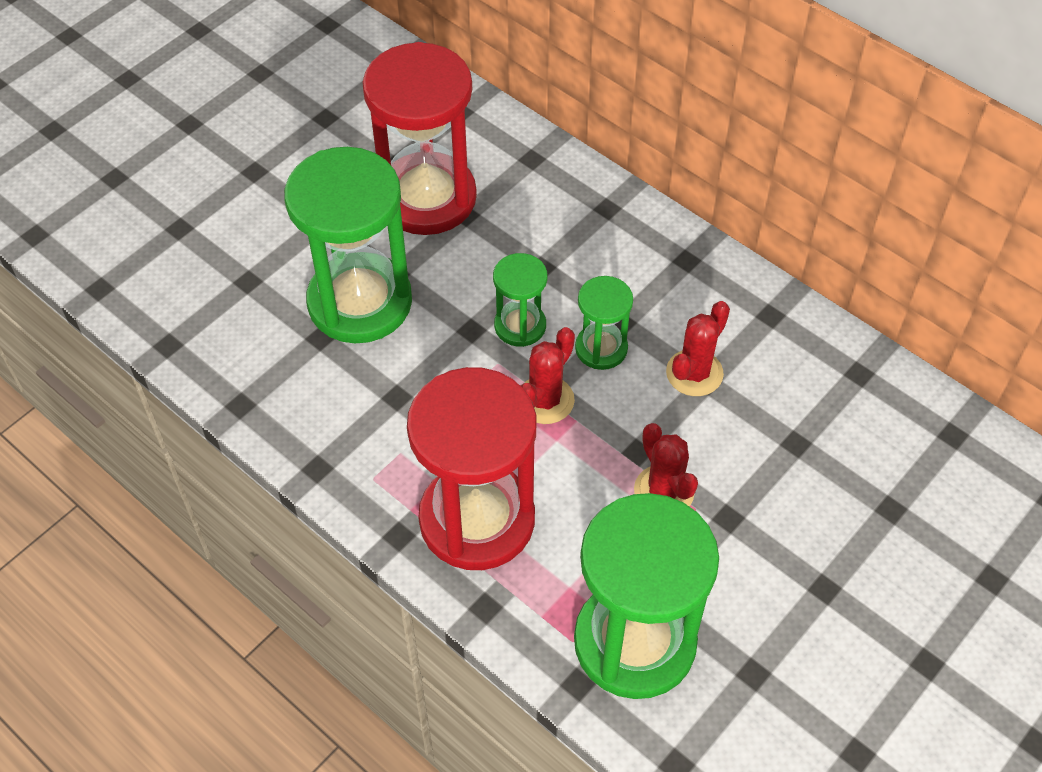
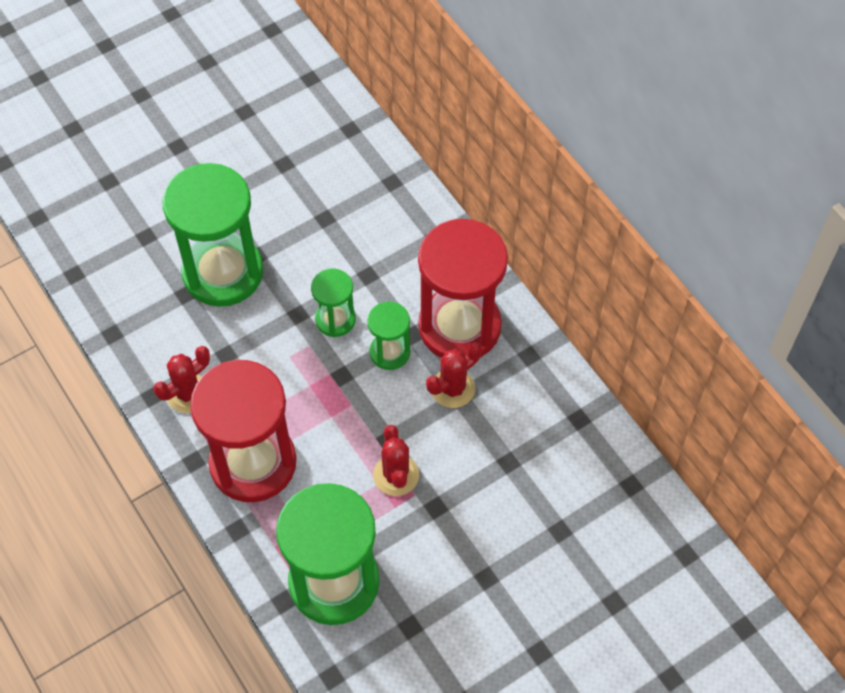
camera: 15 degrees right, 5 degrees up
red hourglass [362,42,477,235] -> red hourglass moved to [418,219,508,358]
red cactus [520,327,575,424] -> red cactus moved to [154,346,210,413]

